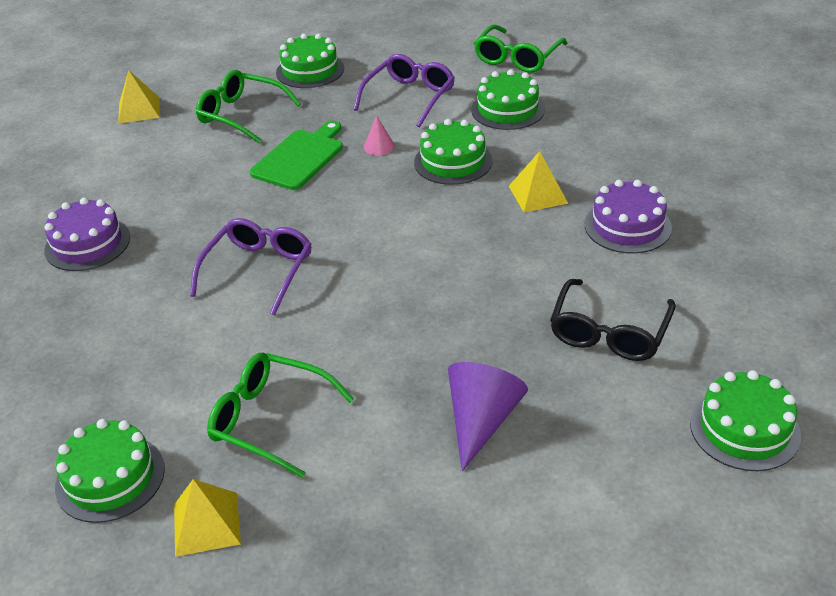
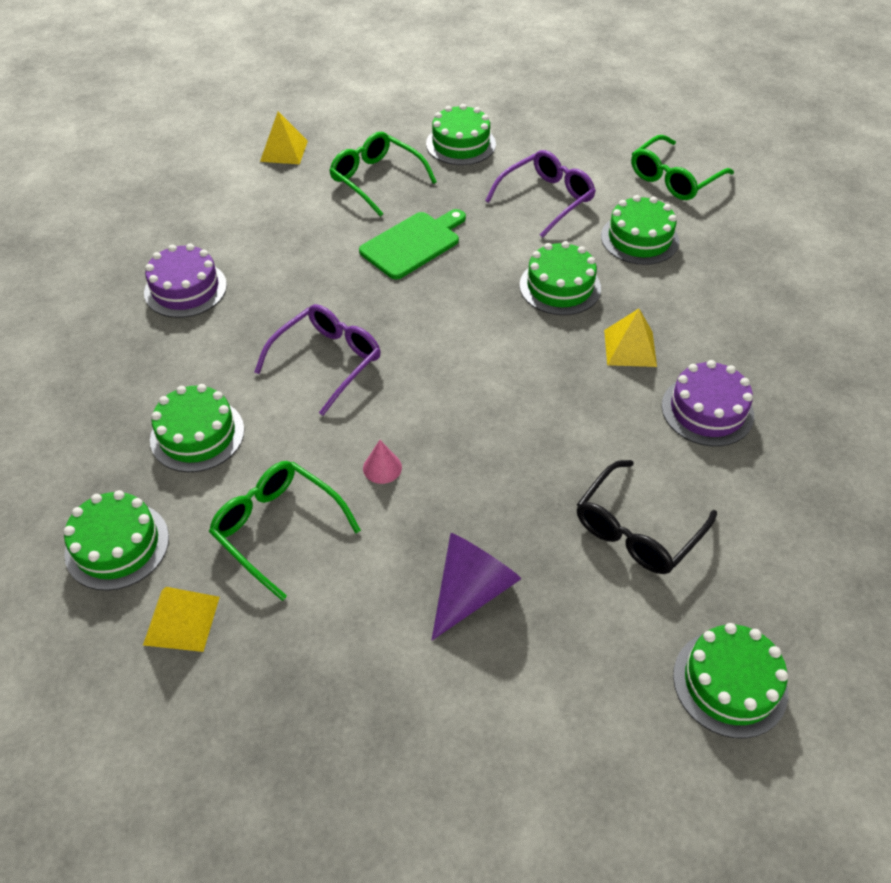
camera: 15 degrees right, 10 degrees up
pink cone [364,115,395,155] -> pink cone moved to [363,440,402,484]
none -> green cake [150,384,244,472]

